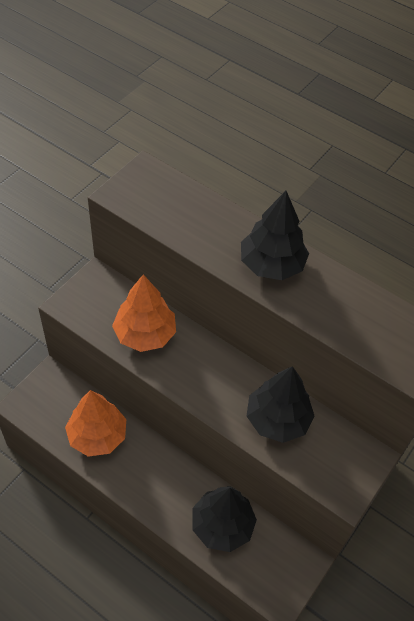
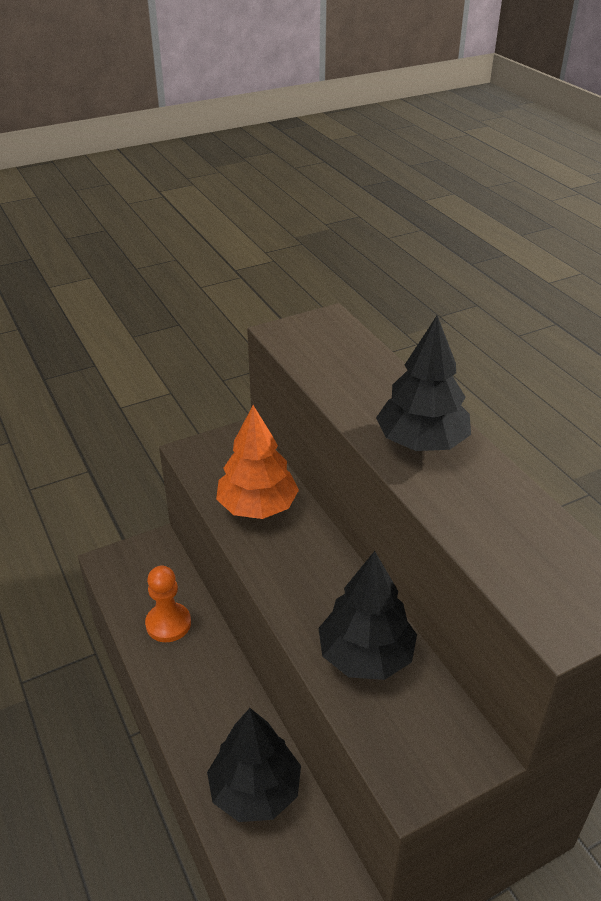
camera: 30 degrees right, 15 degrees down
orange tree [65,390,126,457] -> orange pawn [145,566,191,642]

